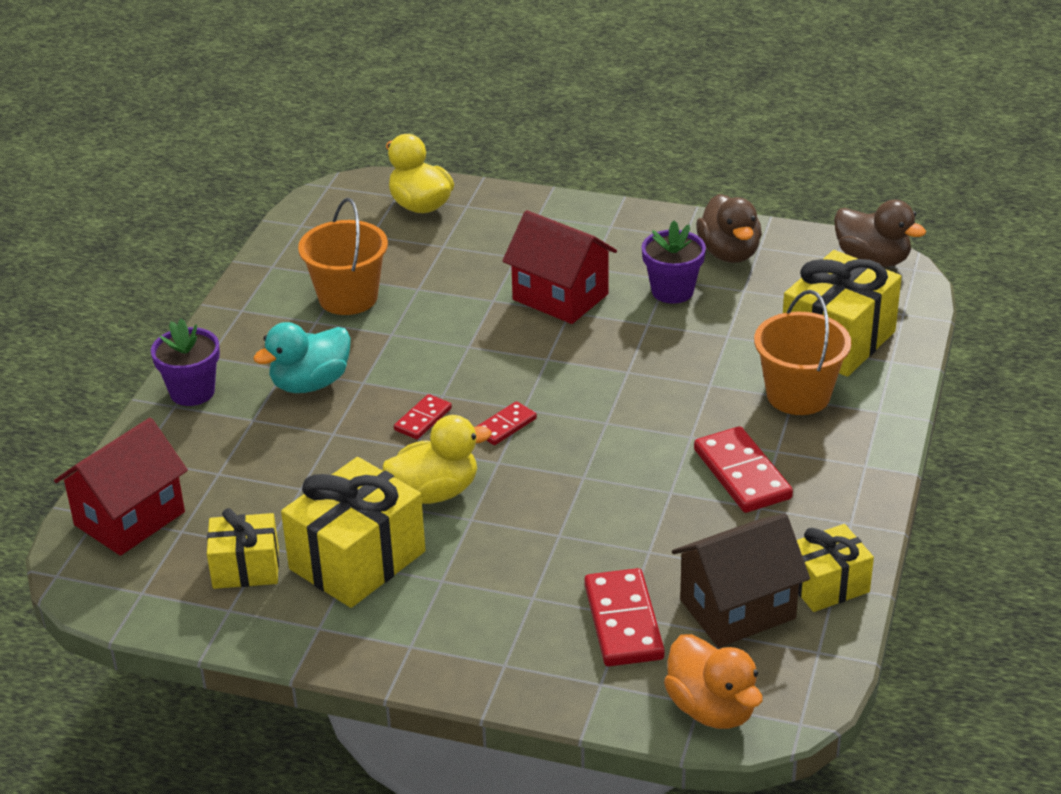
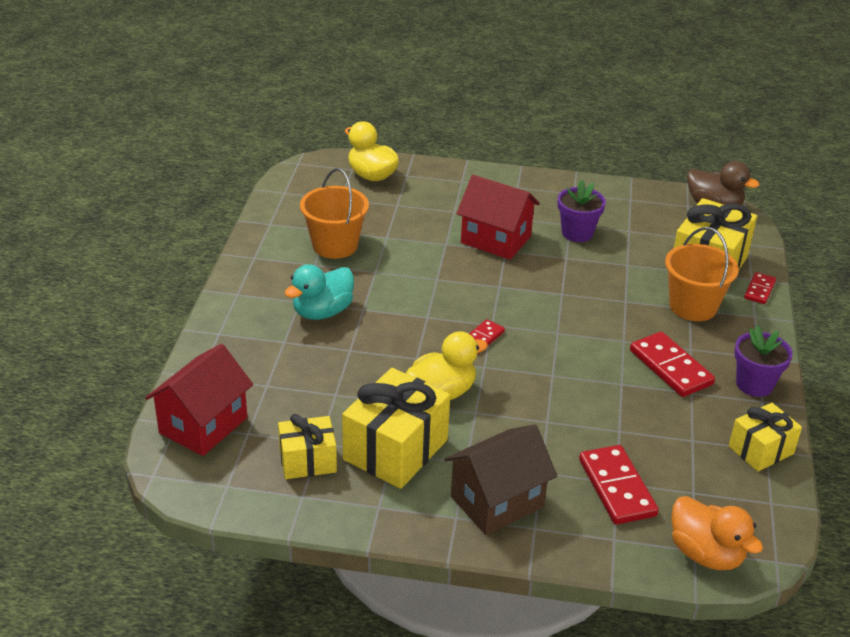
camera: 10 degrees left, 0 degrees up
purple flower pot [151,319,220,406] -> purple flower pot moved to [734,326,793,397]
red domino [394,394,452,439] -> red domino moved to [744,272,776,304]
brown house [672,513,810,648] -> brown house moved to [444,425,557,535]
brown duck [696,194,762,263] -> none

